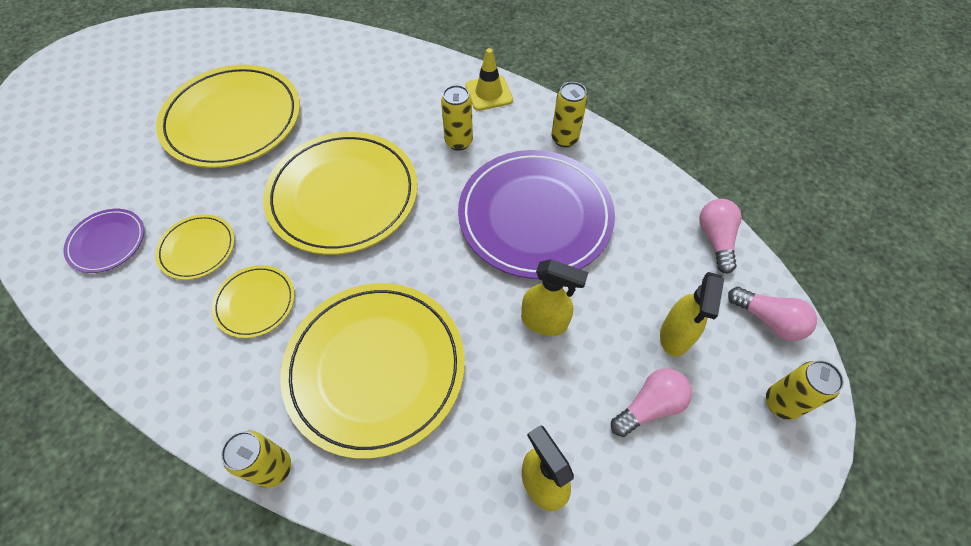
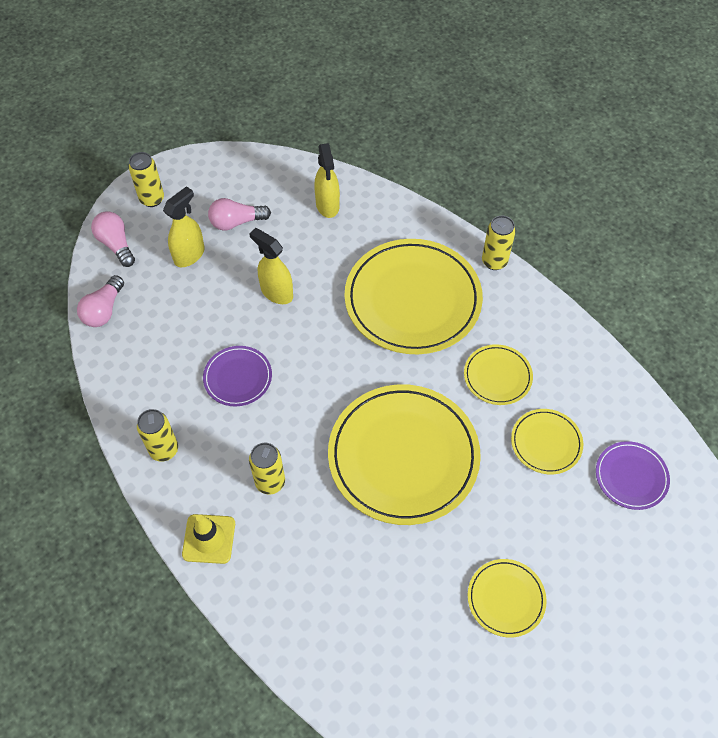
camera: 160 degrees left, 0 degrees up
yellow plate [156,65,300,168] -> yellow plate [468,559,547,638], size x0.48
purple plate [458,150,615,279] -> purple plate [203,346,272,406], size x0.48

